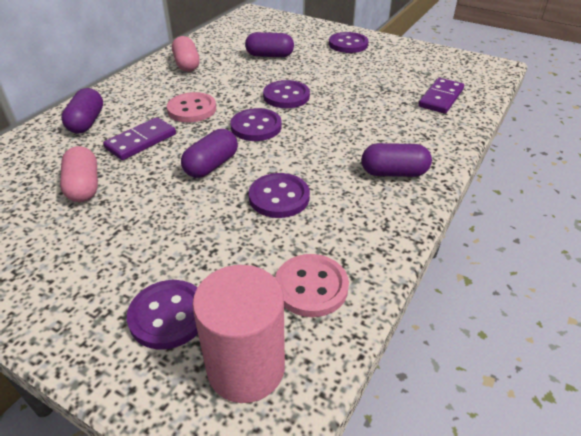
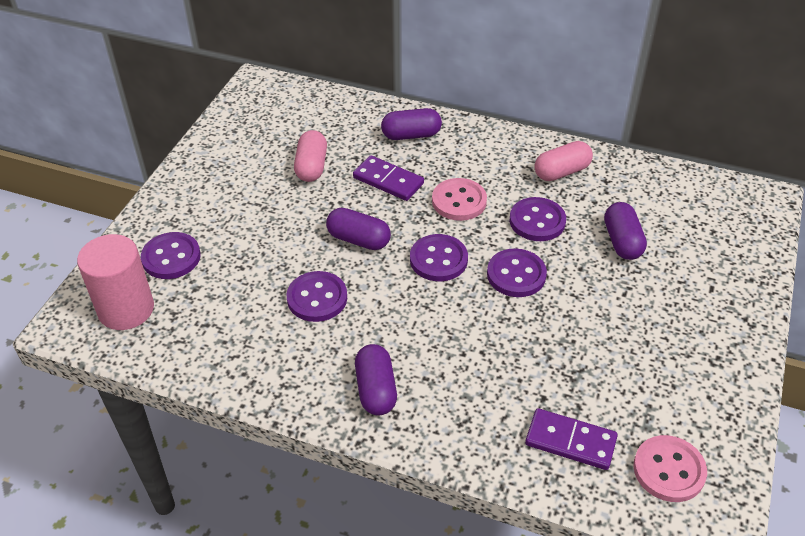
camera: 80 degrees right, 5 degrees up
pink capsule [60,146,98,202] -> pink capsule turned 60 degrees counterclockwise [294,130,327,182]
pink button [275,254,349,317] -> pink button moved to [633,435,707,502]
purple button [329,32,368,53] -> purple button moved to [510,197,566,241]

